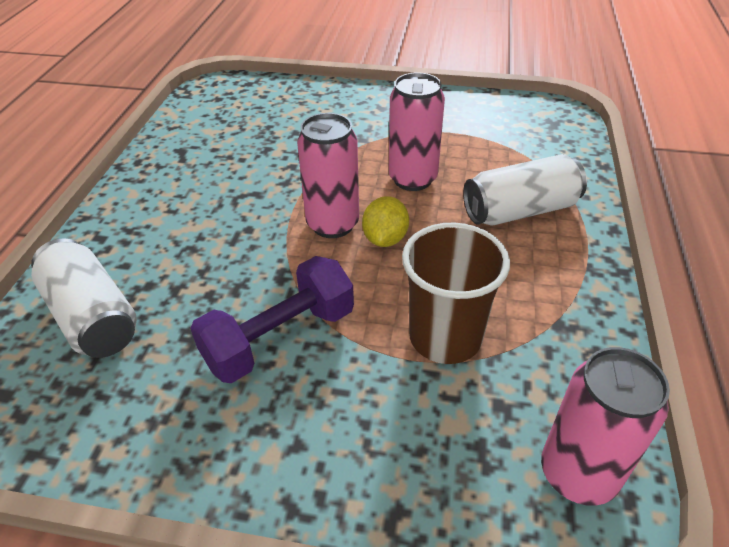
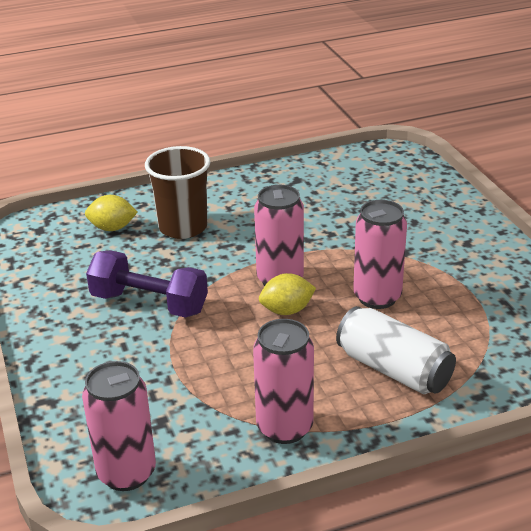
camera: 60 degrees right, 10 degrees down
white can [31,238,137,358] -> yellow lemon [85,195,138,231]
brown cup [402,223,510,364] -> brown cup moved to [145,146,210,239]
none -> pink can [253,319,314,444]

